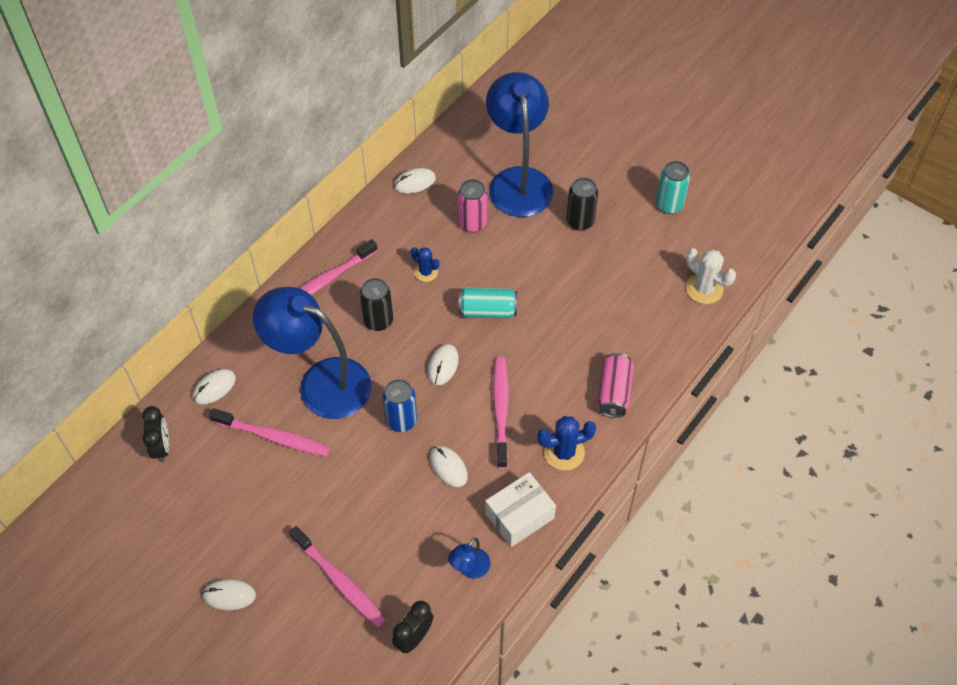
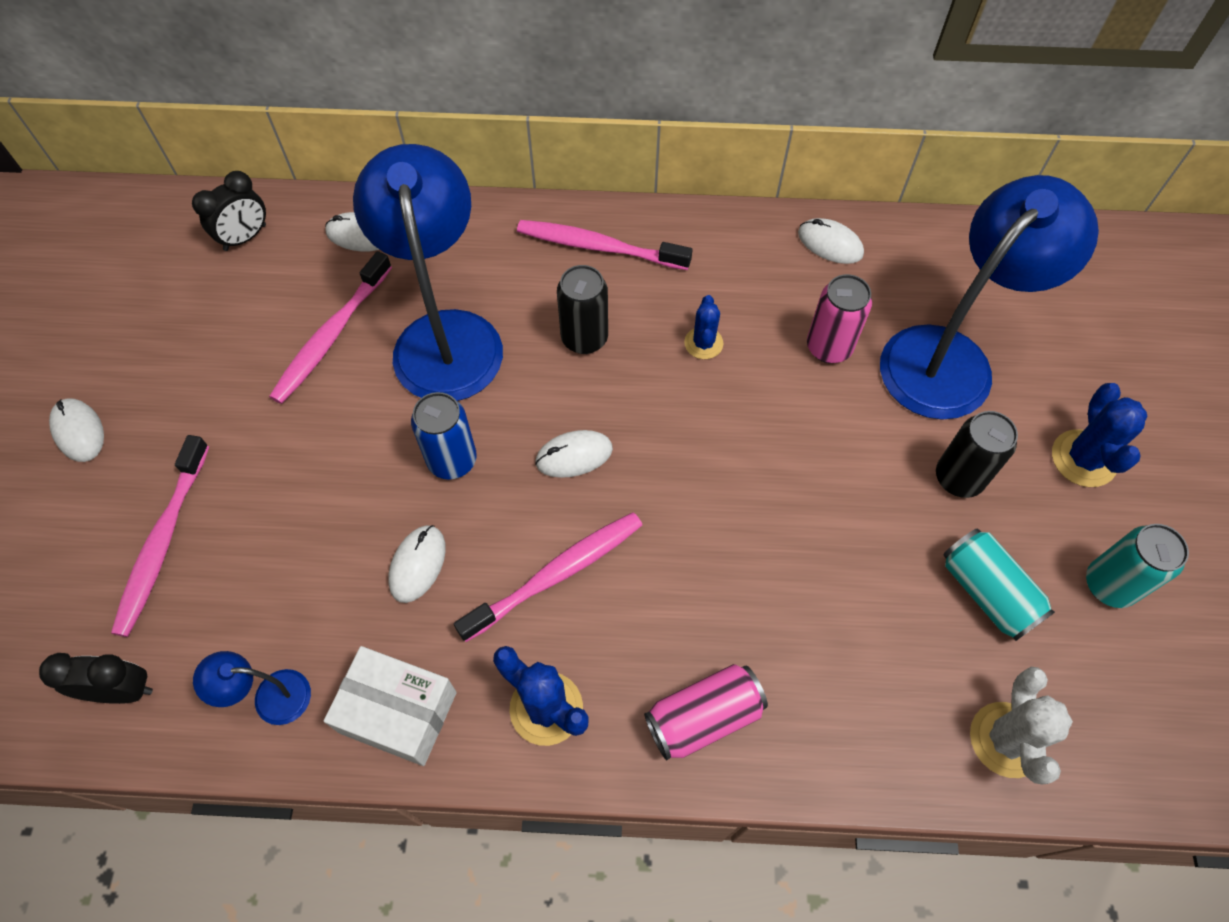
camera: 55 degrees right, 5 degrees up
pink toothbrush [209,408,330,456] -> pink toothbrush turned 45 degrees clockwise [269,251,392,404]
turquoise can [458,287,517,319] -> turquoise can moved to [943,528,1055,641]
none -> blue cactus [1052,383,1147,487]

